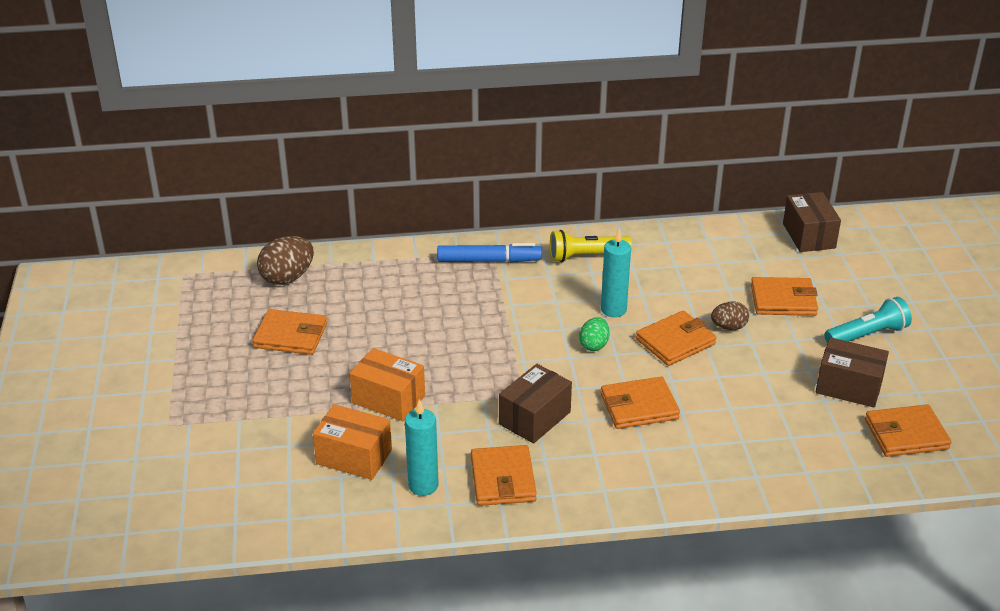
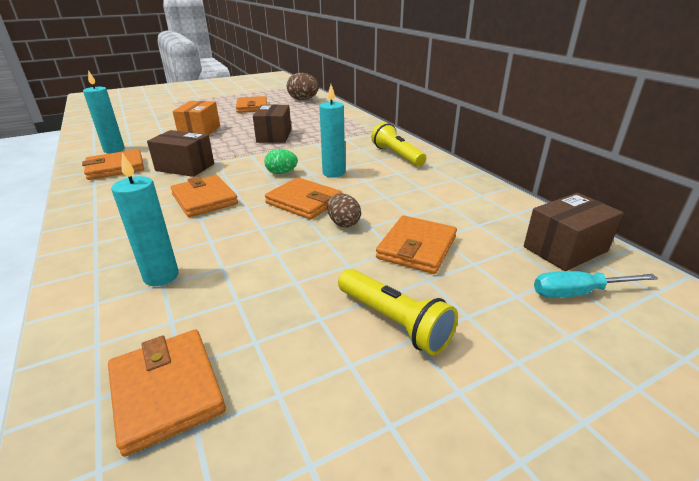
camera: 70 degrees right, 5 degrees down
orange box [313,404,392,480] -> none
blue marker [437,243,542,263] -> none
orange wallet [751,277,818,316] -> orange wallet turned 45 degrees clockwise [376,215,457,274]
brown box [816,337,889,407] -> brown box moved to [253,104,291,143]
turquoise flashlight [825,297,912,343] -> yellow flashlight [338,269,458,355]
none -> turquoise candle [111,153,179,286]
none -> turquoise screwdriver [534,271,658,298]

